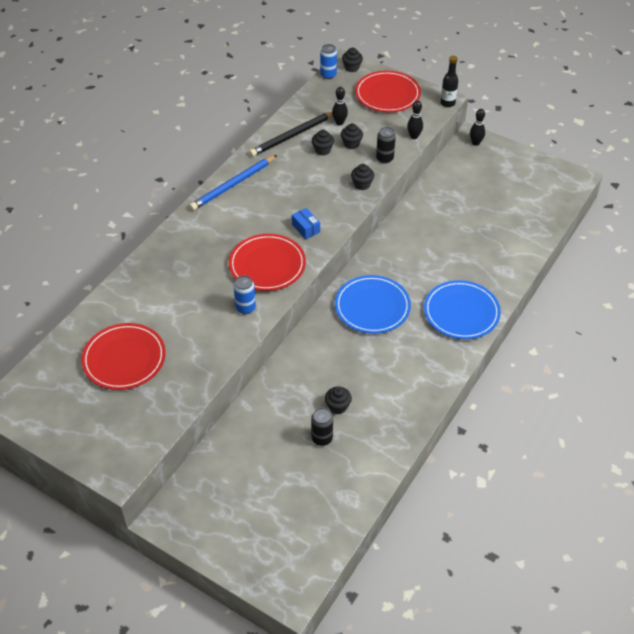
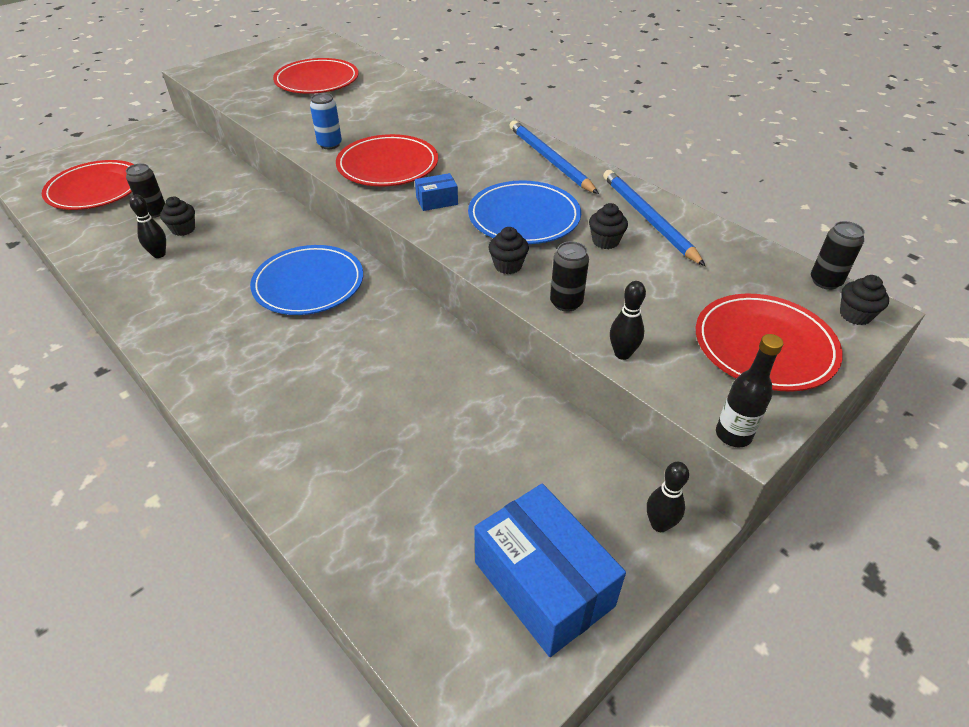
camera: 105 degrees right, 5 degrees down
black pencil [249,112,332,157] -> blue pencil [603,170,705,266]
blue can [320,44,337,79] -> black can [811,221,865,290]
black bowling pin [332,87,348,125] -> black bowling pin moved to [129,194,166,258]
black cupcake [341,123,363,149] -> none
blue plate [424,280,501,339] -> blue plate moved to [468,180,581,244]
none -> red plate [42,160,134,210]
none -> blue box [474,483,626,657]

